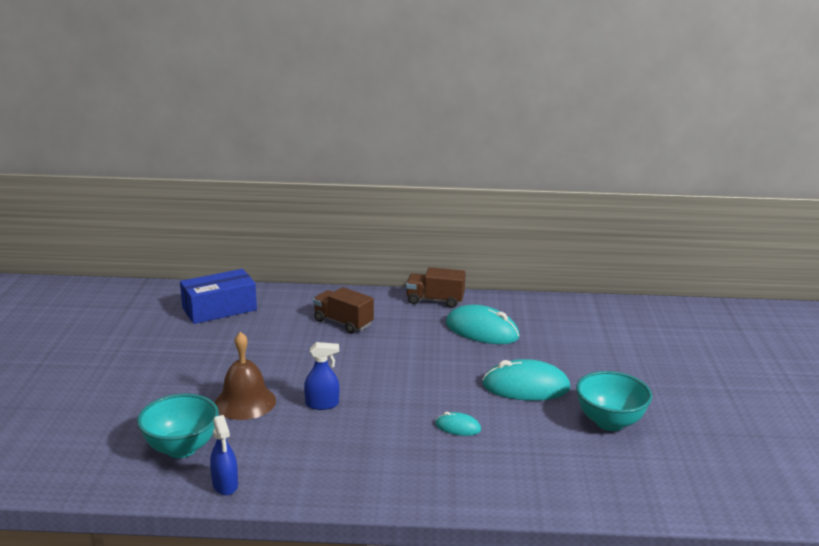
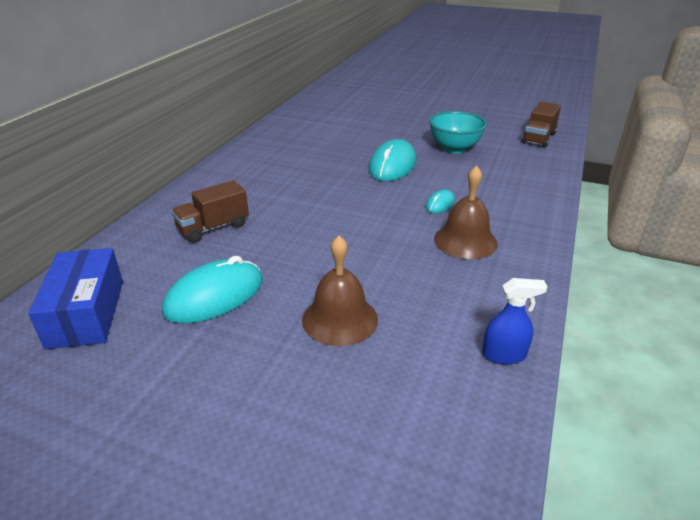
camera: 70 degrees left, 10 degrees up
turquoise bowl [137,394,219,458] -> none
blue spray bottle [304,342,339,410] -> none
brown truck [406,267,466,308] -> brown truck moved to [522,101,561,148]
turquoise mouse [446,305,520,344] -> turquoise mouse moved to [162,256,263,324]
none -> brown bell [434,166,498,259]

